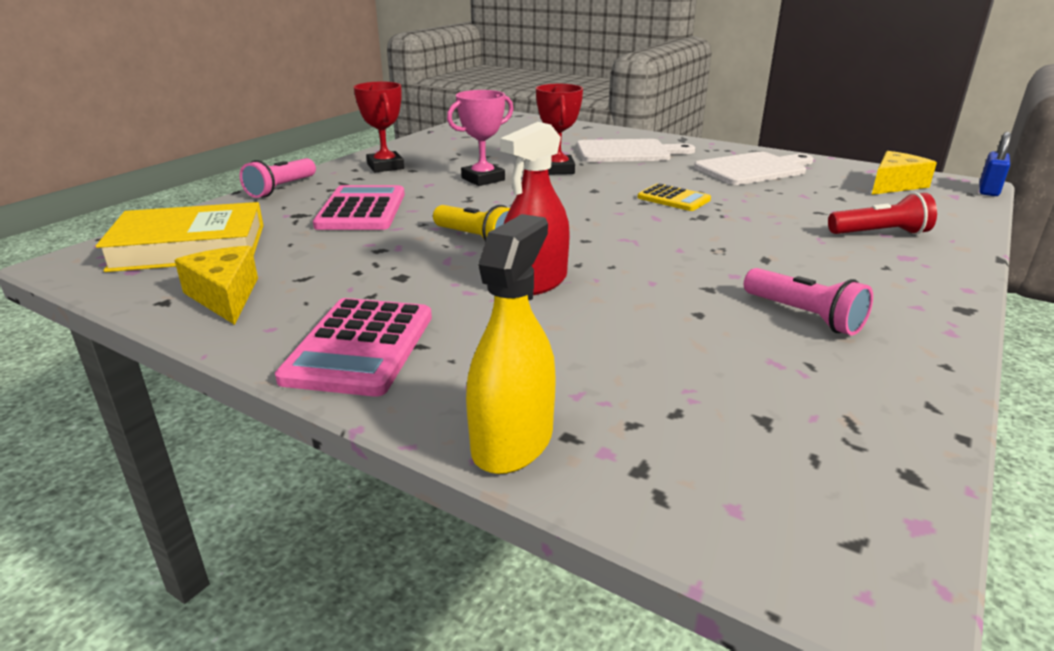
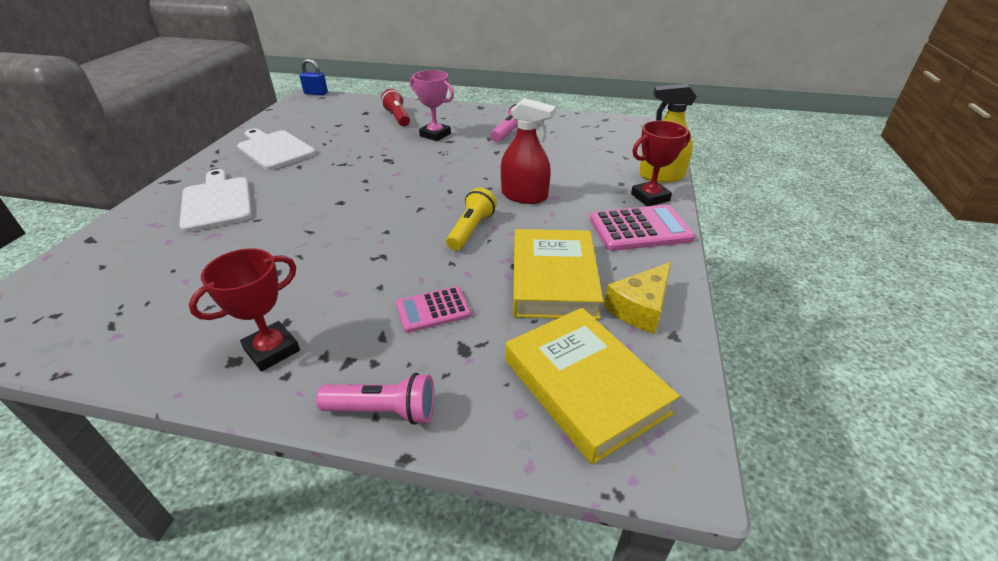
camera: 110 degrees left, 10 degrees up
pink calculator [313,185,405,230] -> pink calculator [396,286,471,333], size x0.61
pink trophy [447,90,513,186] -> pink trophy moved to [410,70,454,141]
red trophy [536,84,583,175] -> red trophy moved to [631,120,691,206]
yellow calculator [638,183,711,211] -> none
yellow cheese [872,151,937,195] -> none
none -> yellow book [513,229,603,320]

